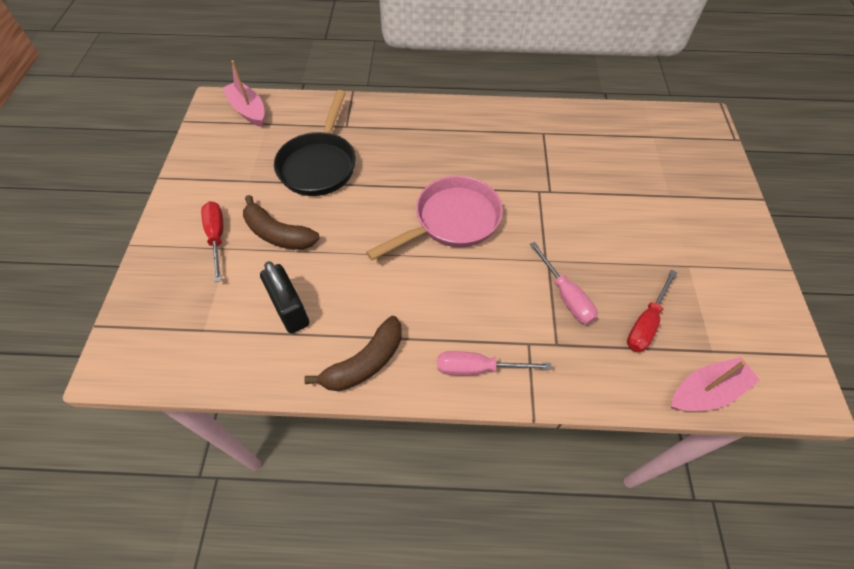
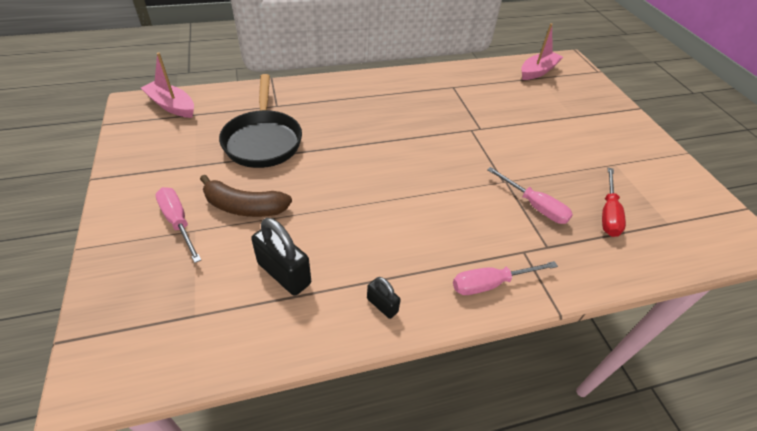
camera: 20 degrees left, 10 degrees down
red screwdriver [201,201,223,282] -> pink screwdriver [155,187,201,263]
brown banana [304,316,402,391] -> black padlock [367,277,401,319]
pink pan [366,176,503,260] -> none
pink boat [671,357,760,411] -> pink boat moved to [521,23,563,80]

